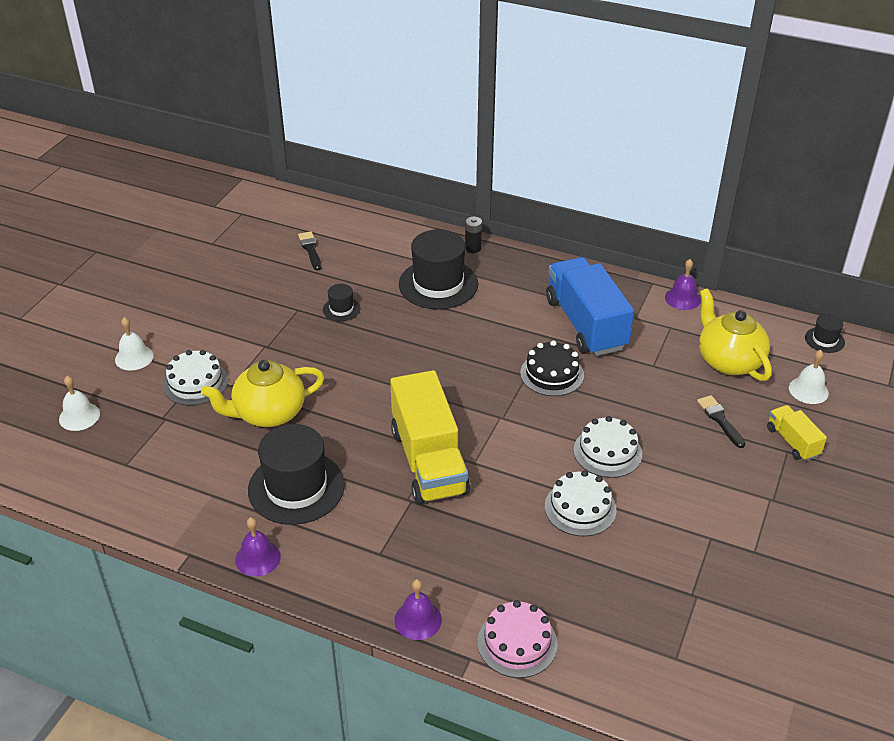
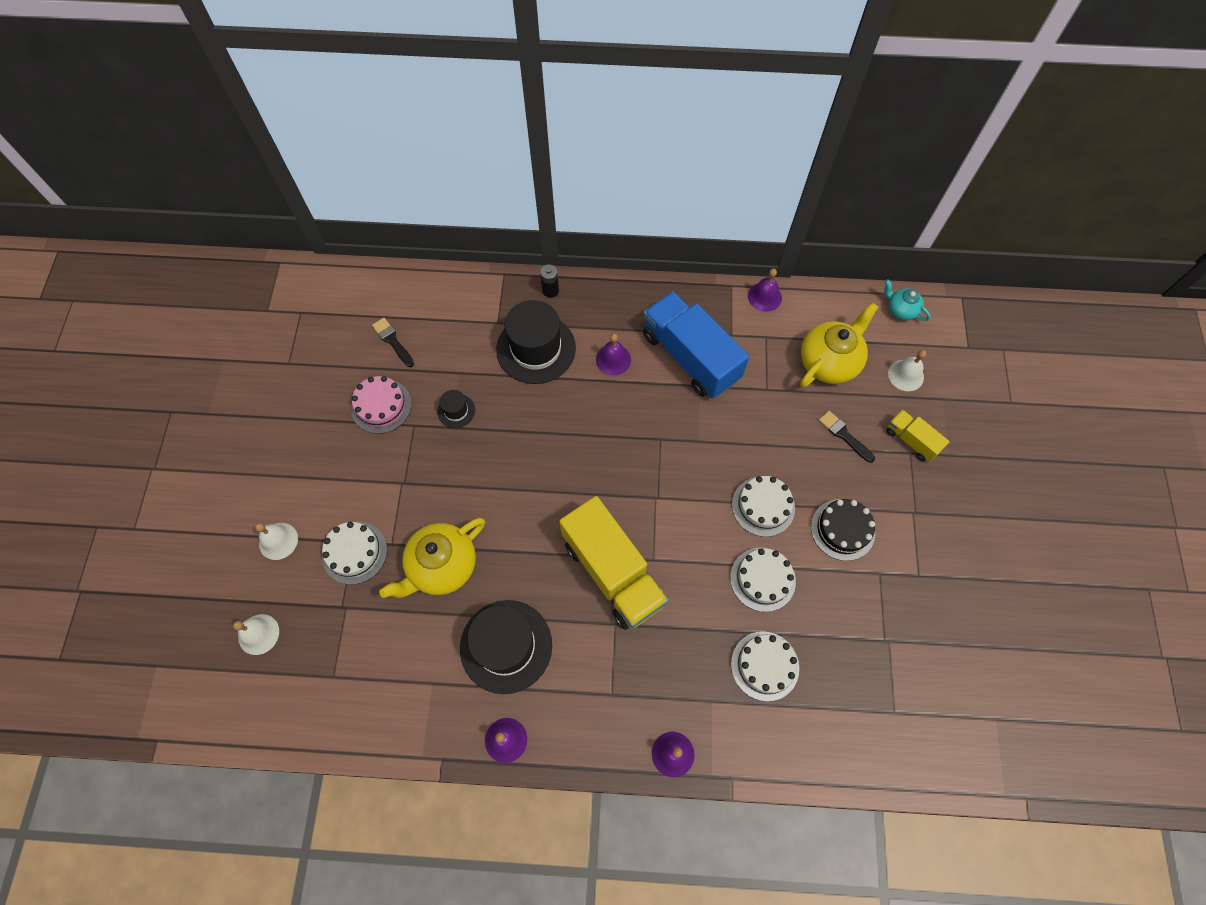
camera: 20 degrees left, 25 degrees up
pink cake [478,600,558,678] -> pink cake moved to [351,376,412,434]
black cake [520,341,584,396] -> black cake moved to [811,499,875,561]
yellow teapot [699,288,772,381] -> yellow teapot turned 90 degrees clockwise [800,302,878,388]
black hat [805,314,845,353] -> turquoise teapot [884,279,931,321]
none -> purple bell [596,334,631,375]
none -> white cake [731,631,799,701]

